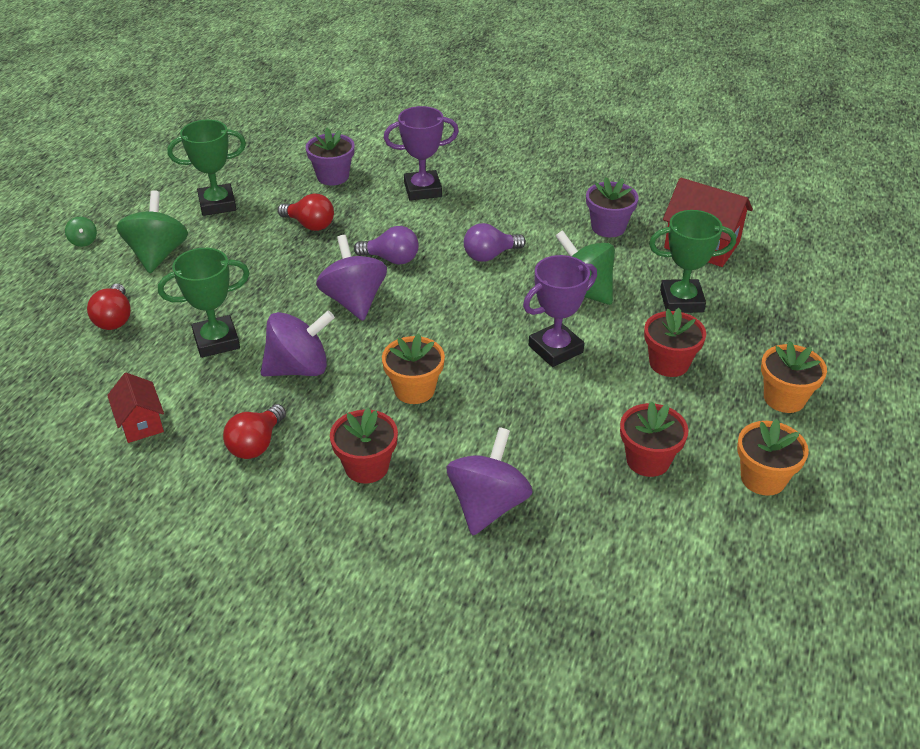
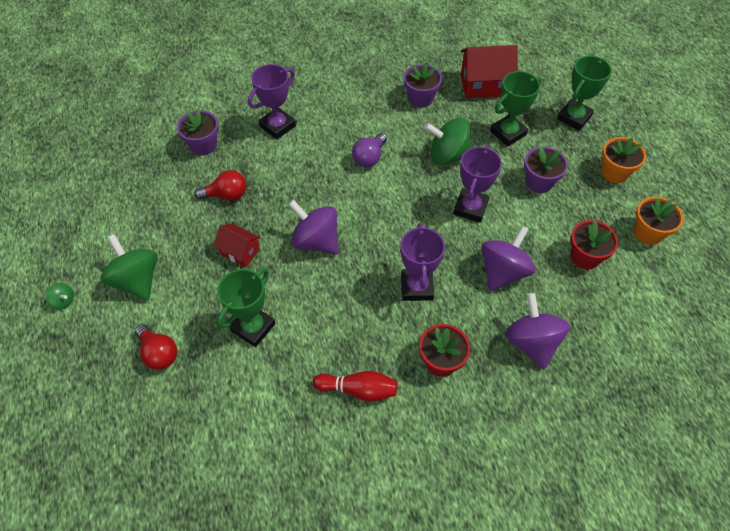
camera: 35 degrees left, 15 degrees up
red house [107,373,164,443] -> red house moved to [214,223,261,267]
green trophy [167,120,246,216] -> green trophy moved to [557,56,612,131]
red light bulb [223,404,286,459] -> red bowling pin [313,371,397,402]
purple spinning top [261,310,335,376] -> purple spinning top moved to [481,225,535,291]
purple light bulb [354,226,419,264] -> none
orange flower pot [382,333,445,404] -> purple trophy [400,223,445,301]
red flower pot [644,308,706,377] -> purple flower pot [524,146,568,193]

